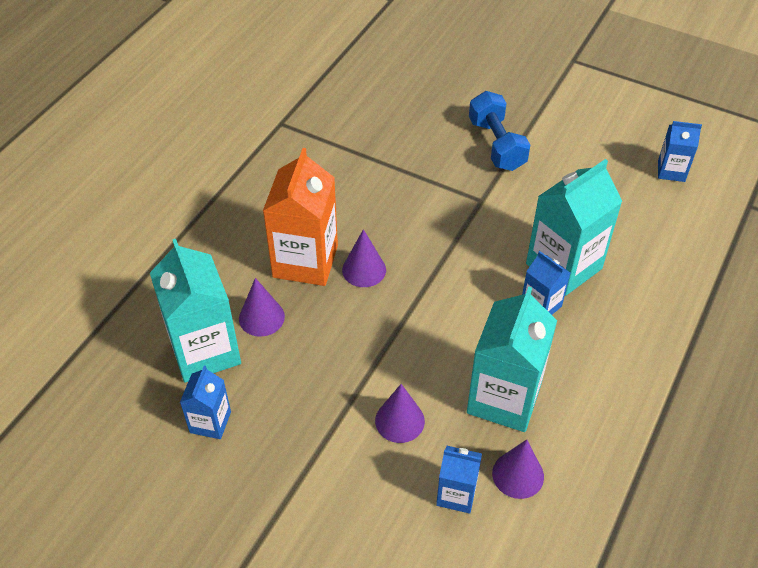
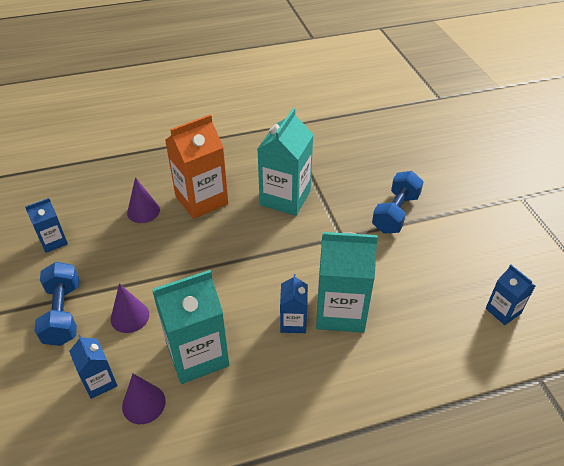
camera: 45 degrees right, 5 degrees down
turquoise carton [150,239,241,383] -> turquoise carton moved to [257,108,314,216]
purple cone [342,229,386,287] -> none
none -> blue dumbbell [34,262,79,346]

